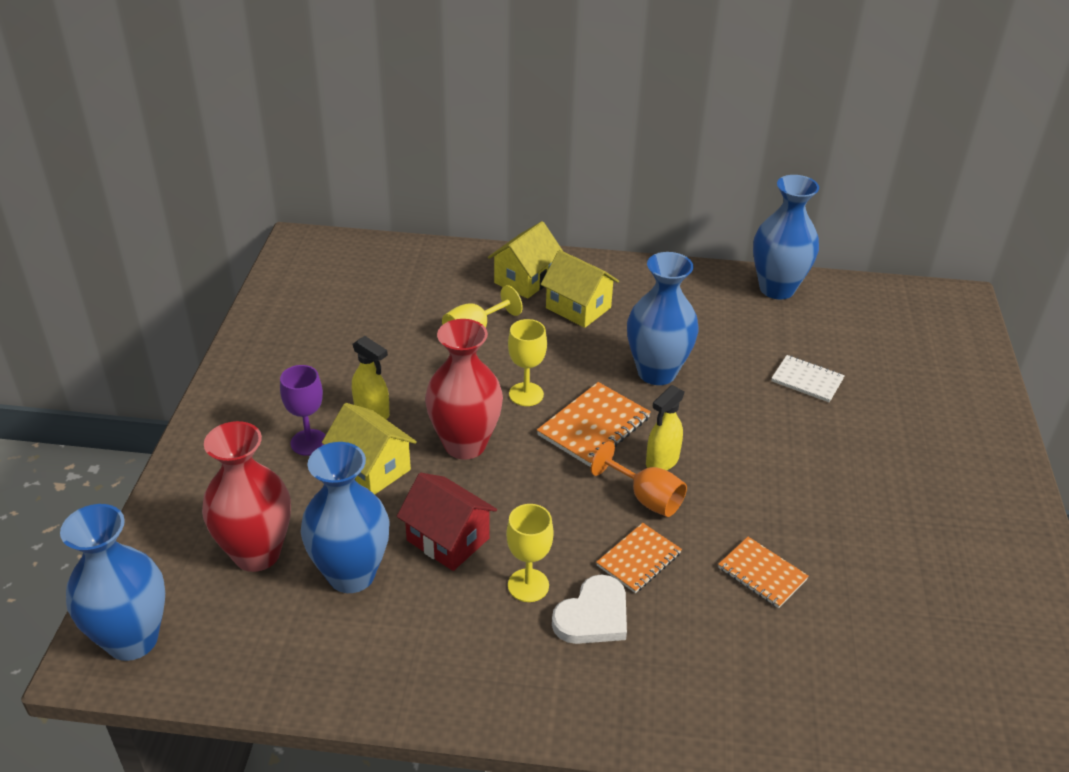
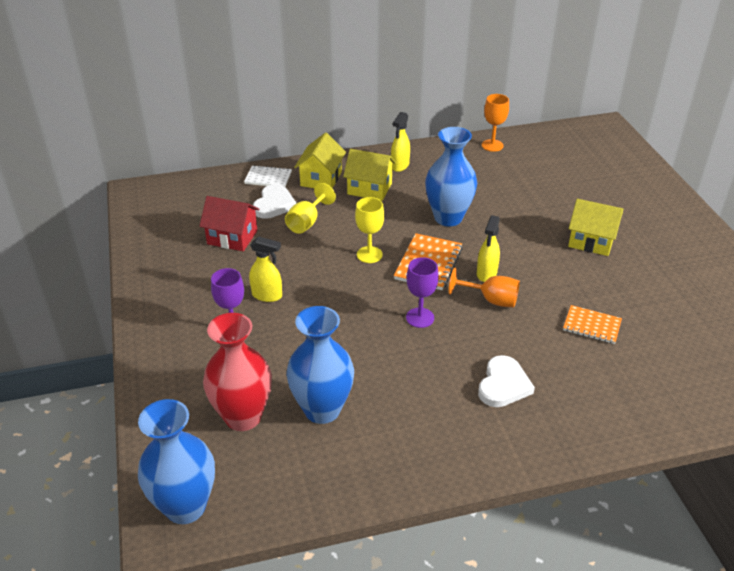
camera: 20 degrees left, 0 degrees up
yellow house [322,403,417,494] -> yellow house moved to [568,199,623,256]
red house [397,472,497,571] -> red house moved to [199,196,259,251]
red vase [425,319,503,460] -> none
yellow goblet [506,504,554,602] -> none
orange notebook [596,523,682,593] -> none
blue vase [753,175,819,299] -> orange goblet [482,94,509,152]
white notebook [771,355,845,402] -> white notebook moved to [244,165,292,187]
none -> white heart [253,184,296,219]
none -> yellow spray bottle [391,112,410,172]
none -> purple goblet [406,257,439,328]

